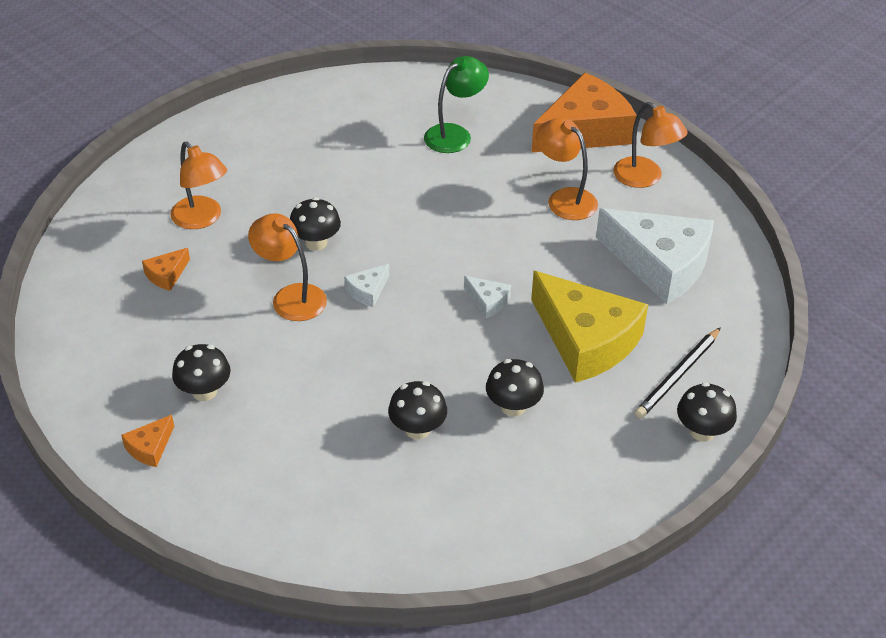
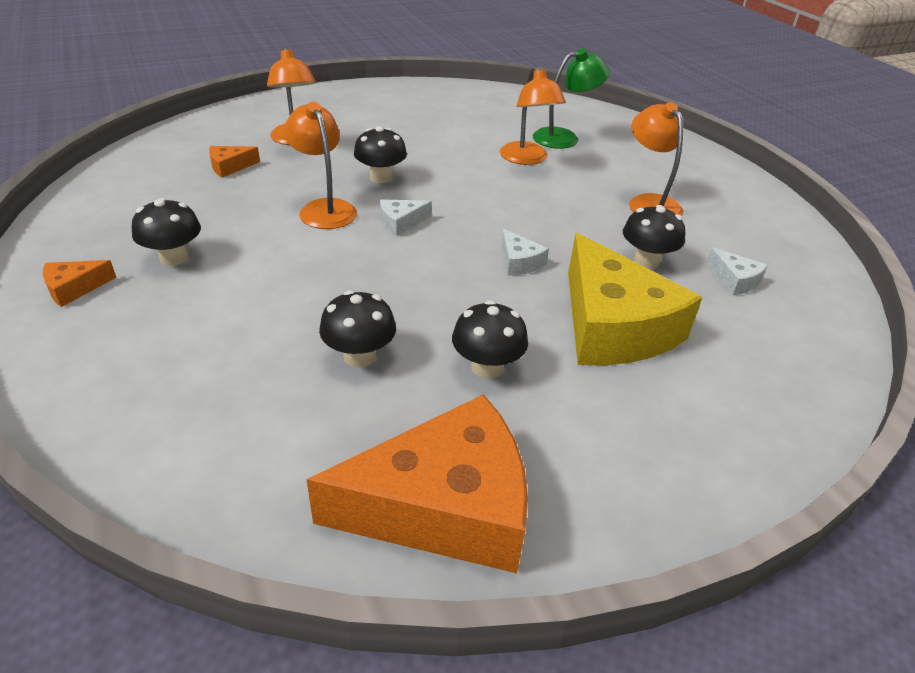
camera: 20 degrees right, 5 degrees down
orange cheese [531,73,637,153] -> orange cheese moved to [306,394,528,573]
white cheese [596,208,714,304] -> white cheese [706,247,768,295], size x0.41
orange lamp [613,102,688,188] -> orange lamp moved to [500,66,566,165]
black pencil [635,327,721,418] -> none
black mushroom [677,382,737,442] -> black mushroom moved to [623,205,685,269]

